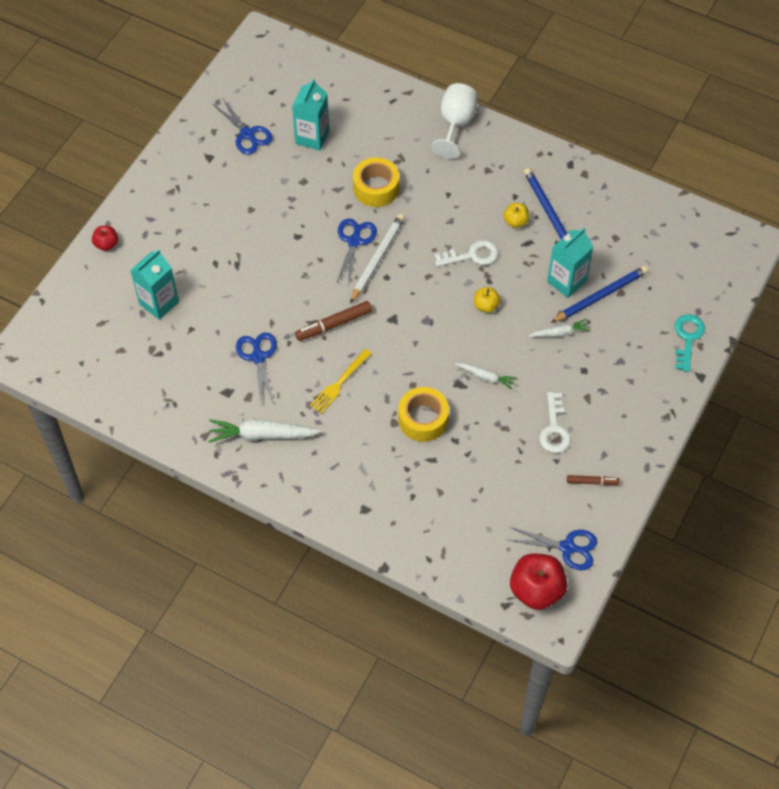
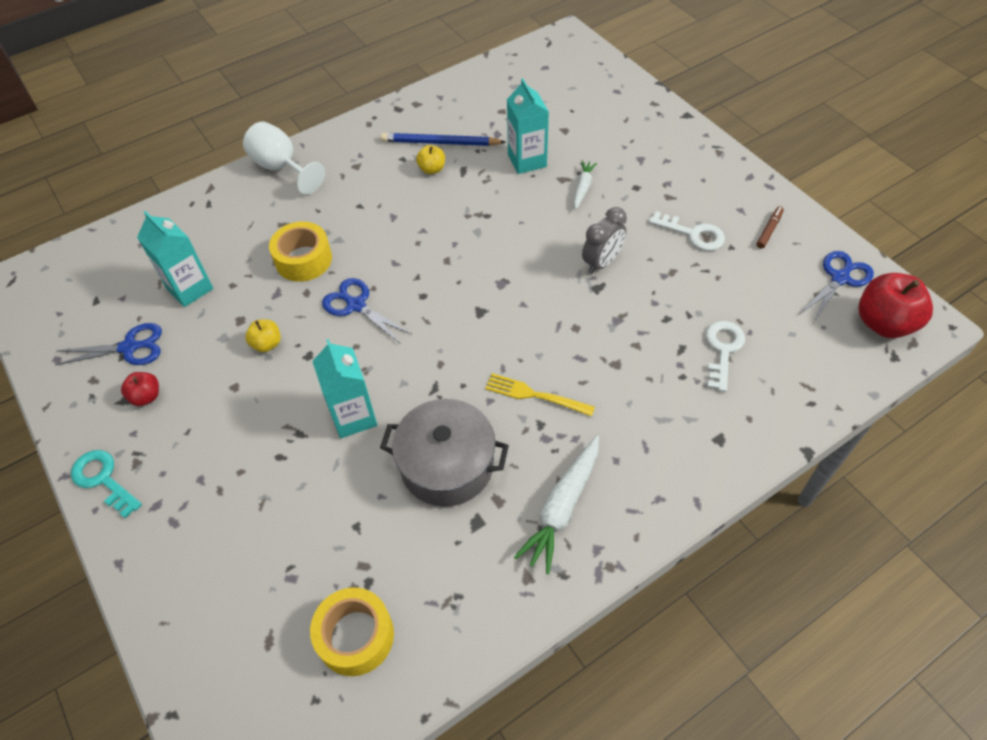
camera: 60 degrees left, 5 degrees down
red apple [92,226,118,251] -> red apple moved to [121,372,159,406]
turquoise carton [130,249,179,320] -> turquoise carton moved to [312,339,377,438]
blue scissors [236,332,277,404] -> grey pot [380,399,509,507]
brown marker [295,301,372,341] -> none
yellow fork [310,349,372,414] -> yellow fork turned 135 degrees clockwise [485,373,595,416]
white pencil [350,214,405,303] -> none
yellow tape [398,387,449,442] -> yellow tape moved to [310,587,394,676]
white key [435,240,498,267] -> white key moved to [706,321,745,392]
white carrot [455,363,517,390] -> grey clock [582,207,627,274]
yellow apple [474,287,501,313] -> yellow apple moved to [245,319,281,352]
blue pencil [551,266,648,323] -> none
turquoise key [675,314,705,372] -> turquoise key moved to [71,450,142,518]

